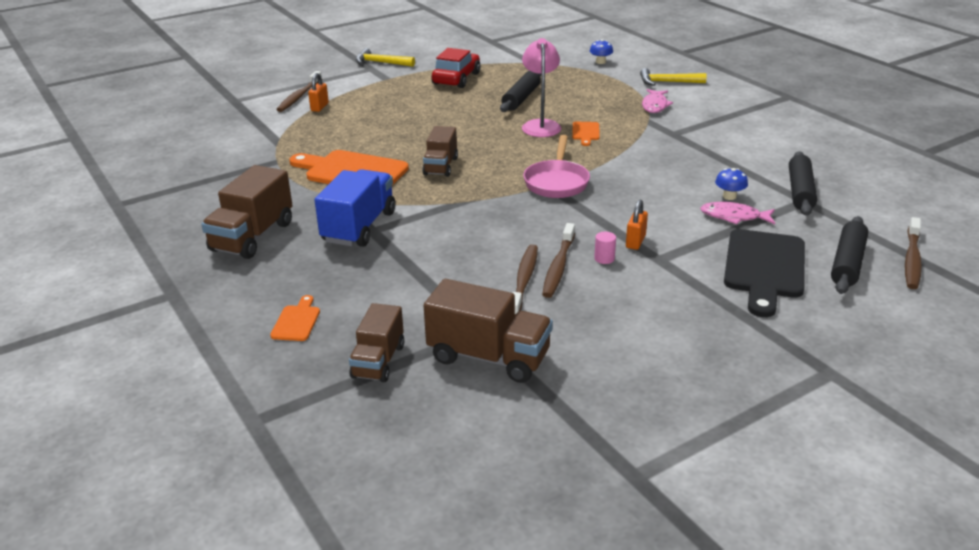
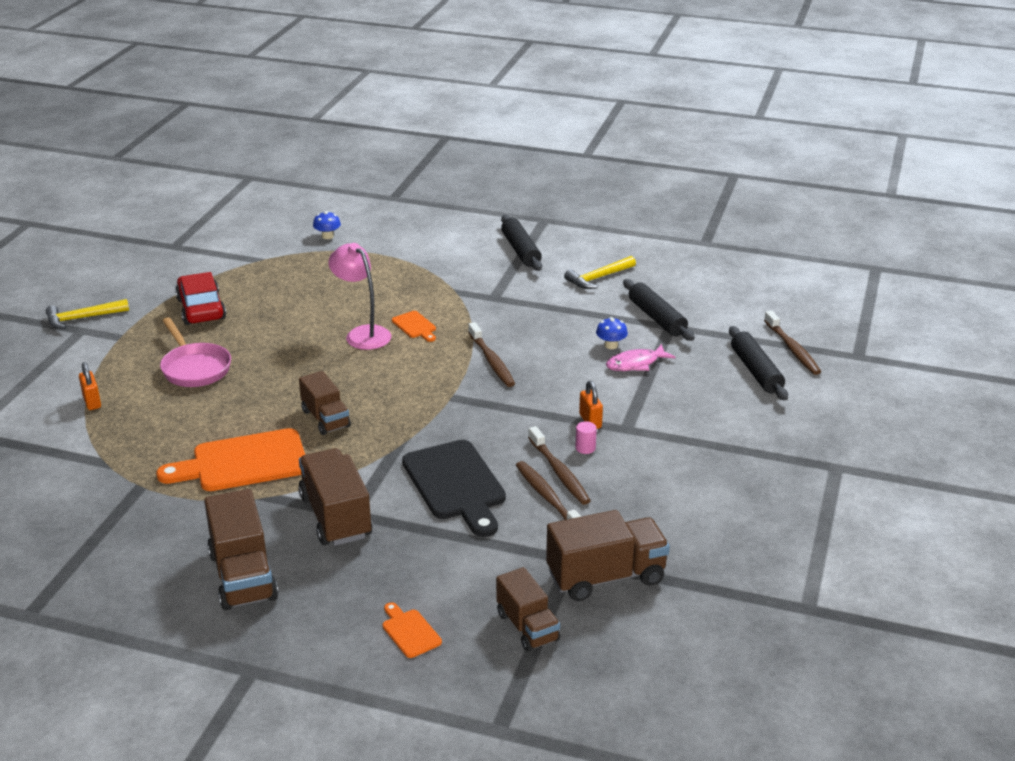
camera: 40 degrees left, 0 degrees up
brown toothbrush [276,71,322,112] -> brown toothbrush moved to [468,322,515,387]
blue truck [315,169,395,247] -> brown truck [298,448,373,546]
black rolling pin [500,71,541,112] -> black rolling pin moved to [501,215,542,271]
pink pan [523,135,590,198] -> pink pan moved to [160,317,231,387]
yellow hammer [640,68,707,86] -> yellow hammer moved to [564,256,636,289]
pink fish [642,89,673,113] -> none
black cutting board [724,229,805,317] -> black cutting board moved to [402,440,506,537]

